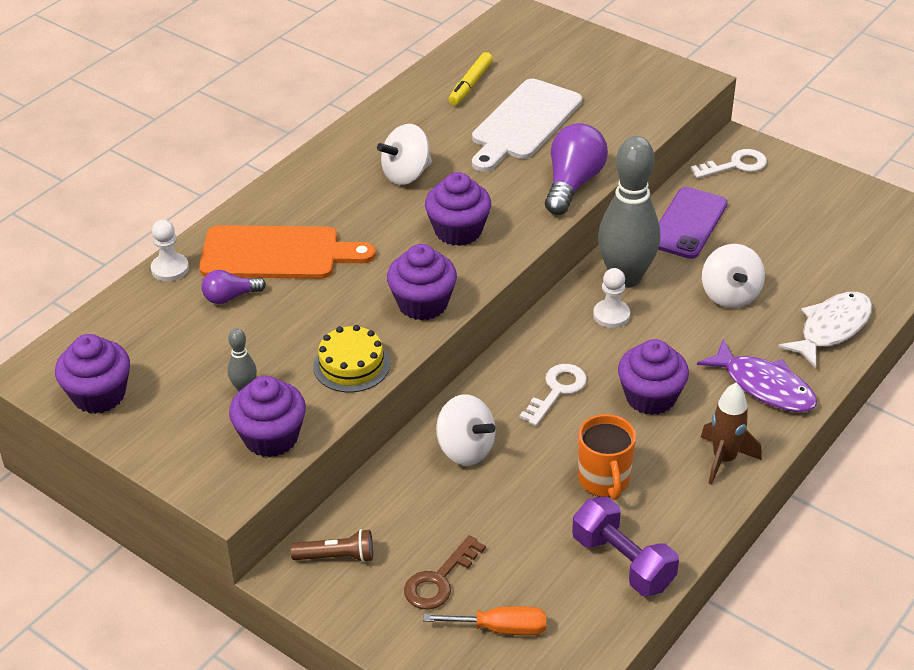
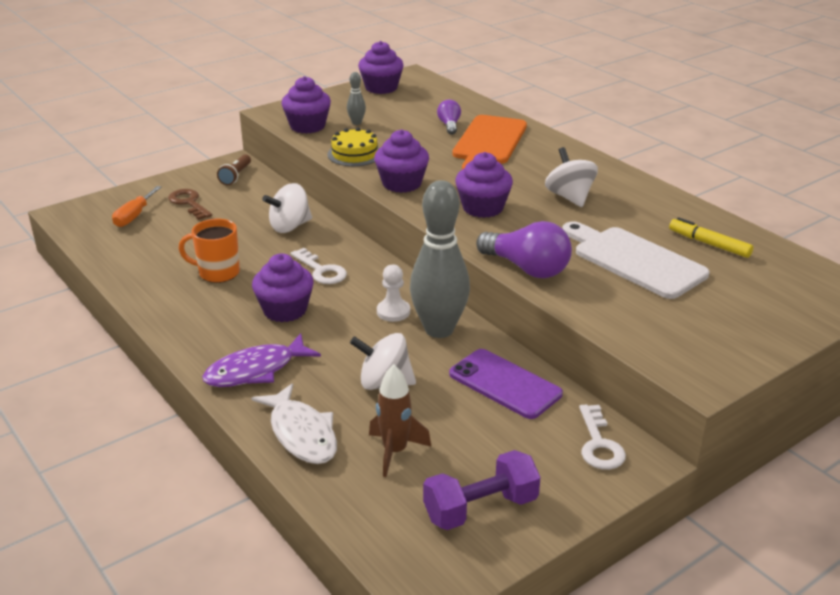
camera: 105 degrees right, 10 degrees down
white pawn [151,220,189,281] -> none
purple dumbbell [572,497,679,596] -> purple dumbbell moved to [423,450,541,530]
brown rocket [701,383,762,485] -> brown rocket moved to [369,364,431,477]

